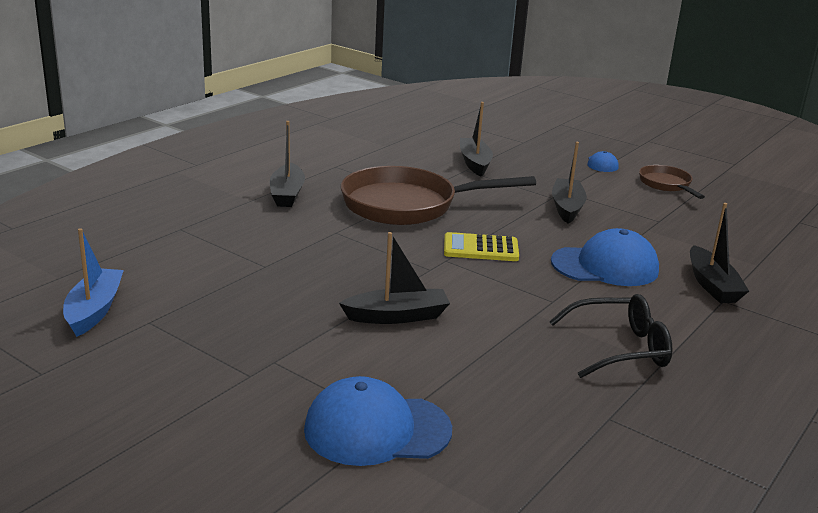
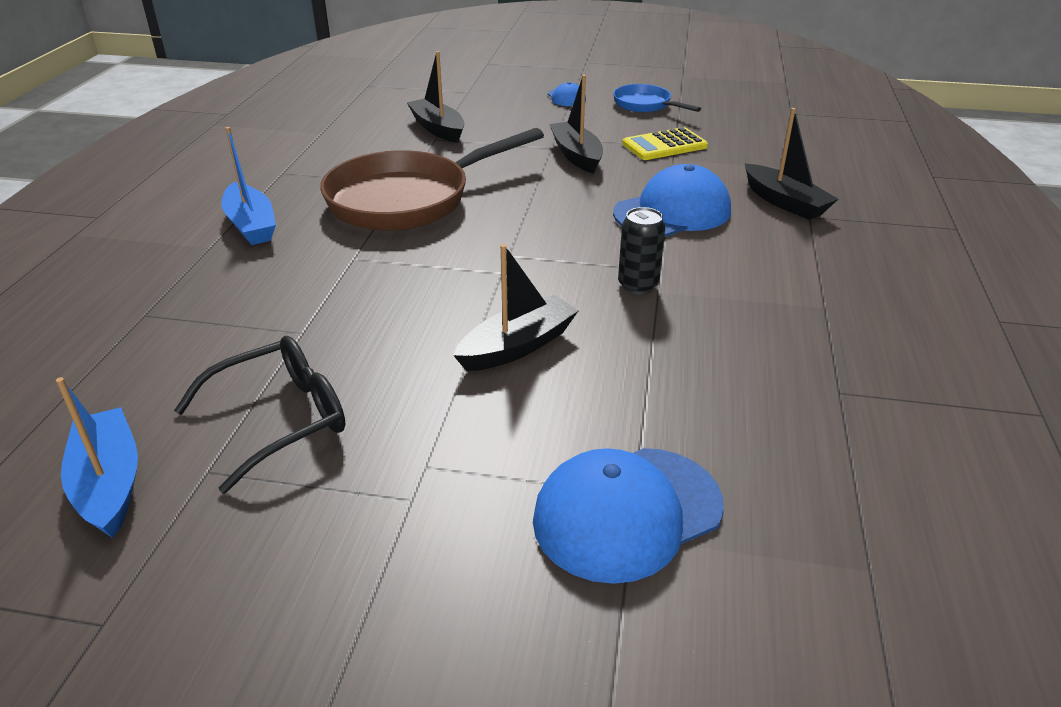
camera: 25 degrees left, 10 degrees up
black boat [270,121,305,207] -> blue boat [221,127,276,245]
yellow calculator [444,232,519,261] -> yellow calculator moved to [622,127,708,160]
black glasses [549,294,672,378] -> black glasses moved to [174,336,345,494]
brown pan [639,165,705,199] -> blue pan [613,84,701,112]
none -> black can [618,207,665,295]

